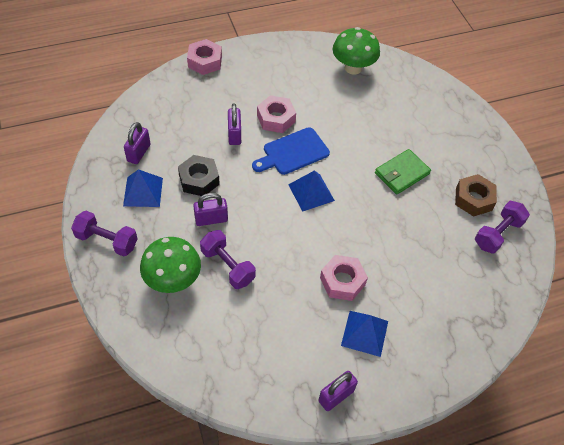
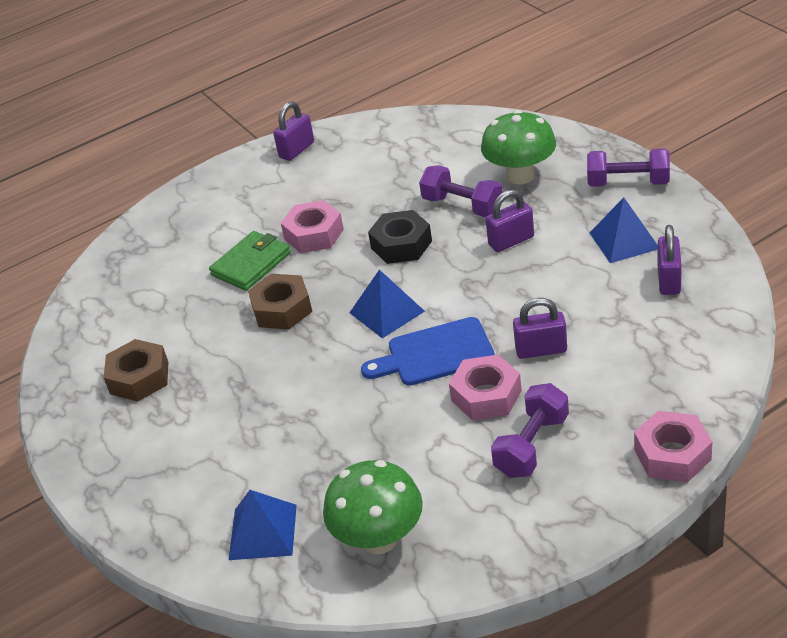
camera: 175 degrees right, 15 degrees down
black nut [178,155,220,196] -> black nut moved to [368,210,432,264]
purple padlock [228,103,241,145] -> purple padlock turned 75 degrees counterclockwise [513,298,567,359]
blue cutting board [252,127,330,175] -> blue cutting board turned 150 degrees counterclockwise [361,317,495,386]
blue pyramid [341,311,388,357] -> blue pyramid moved to [229,490,297,560]
green wallet [375,149,431,195] -> green wallet moved to [209,231,291,291]
purple dumbbell [475,201,530,254] -> purple dumbbell moved to [491,383,569,478]
none -> brown nut [248,274,312,330]

